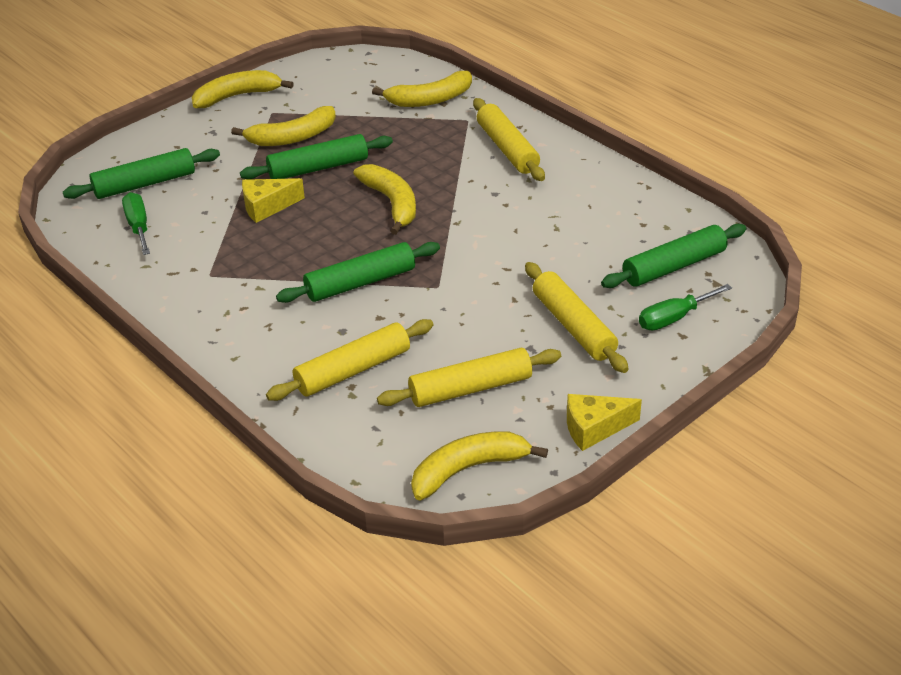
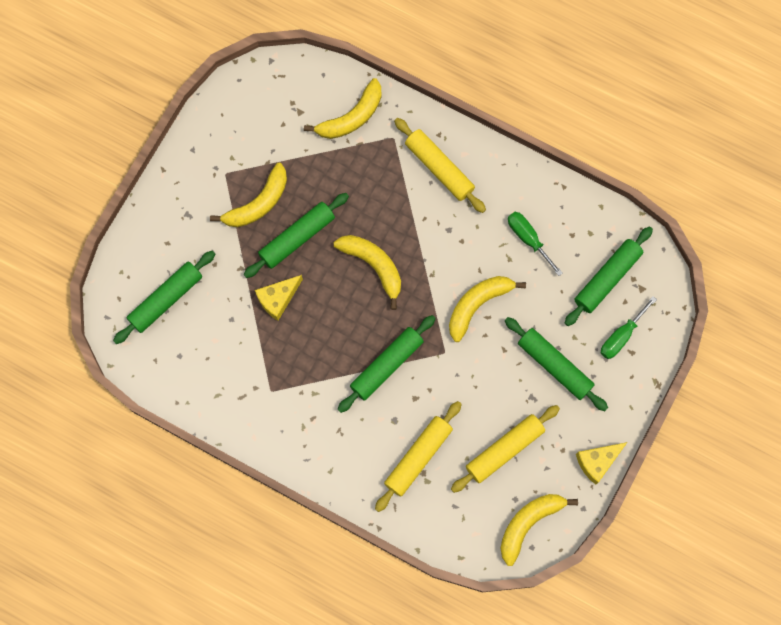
camera: 20 degrees left, 35 degrees up
green screwdriver [122,192,150,255] -> green screwdriver moved to [508,212,563,276]
yellow banana [192,70,294,108] -> yellow banana moved to [449,276,526,342]
yellow rolling pin [525,262,629,373] -> green rolling pin [505,317,608,411]

